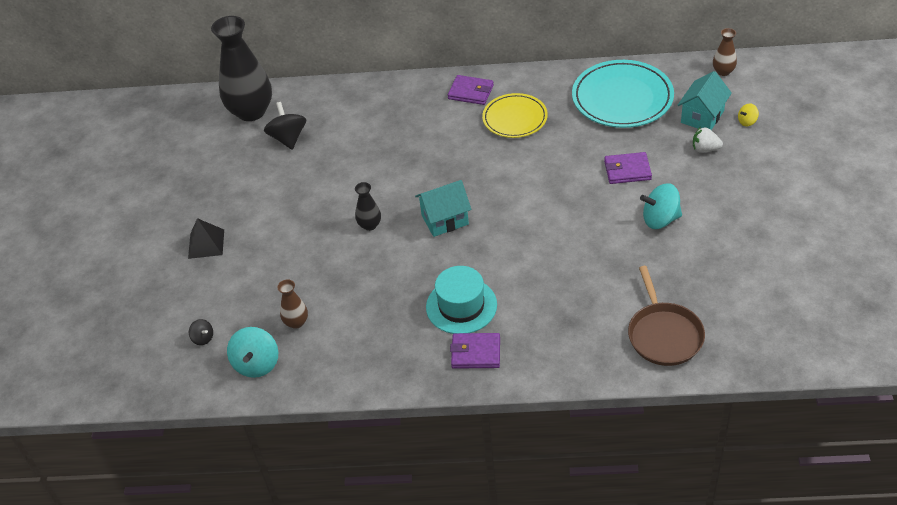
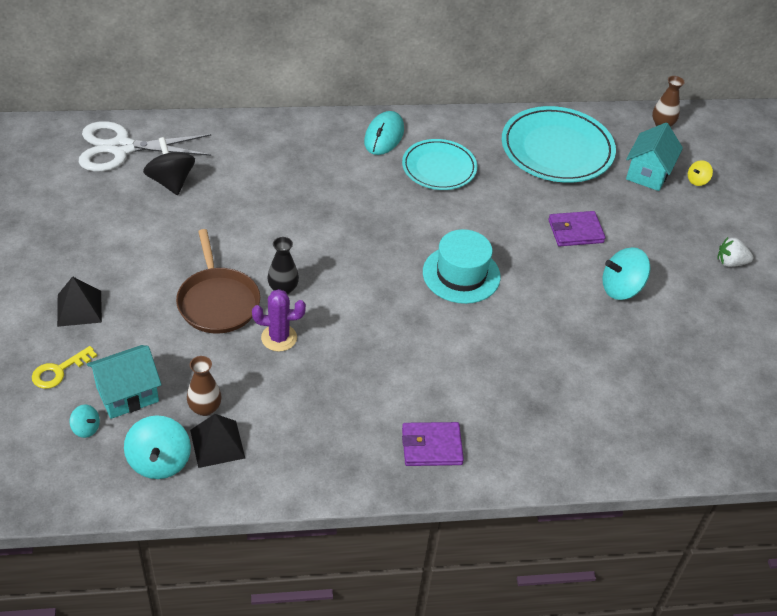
camera: 15 degrees left, 0 degrees up
black spinning top [189,319,213,345] -> turquoise spinning top [70,405,100,438]
black vase [211,16,272,121] -> white scissors [79,121,212,172]
turquoise house [415,180,471,237] -> turquoise house moved to [87,345,162,419]
turquoise hat [426,266,497,334] -> turquoise hat moved to [423,229,501,304]
purple wallet [448,75,494,105] -> turquoise mouse [364,111,404,155]
yellow plate [482,93,548,138] -> turquoise plate [402,139,477,190]
brown pan [628,266,705,366] -> brown pan moved to [176,229,260,334]
white strawberry [693,127,723,152] -> white strawberry moved to [717,237,754,267]
none -> yellow key [32,346,97,389]
none -> black pyramid [190,414,245,468]
none -> purple cactus [252,289,306,352]

